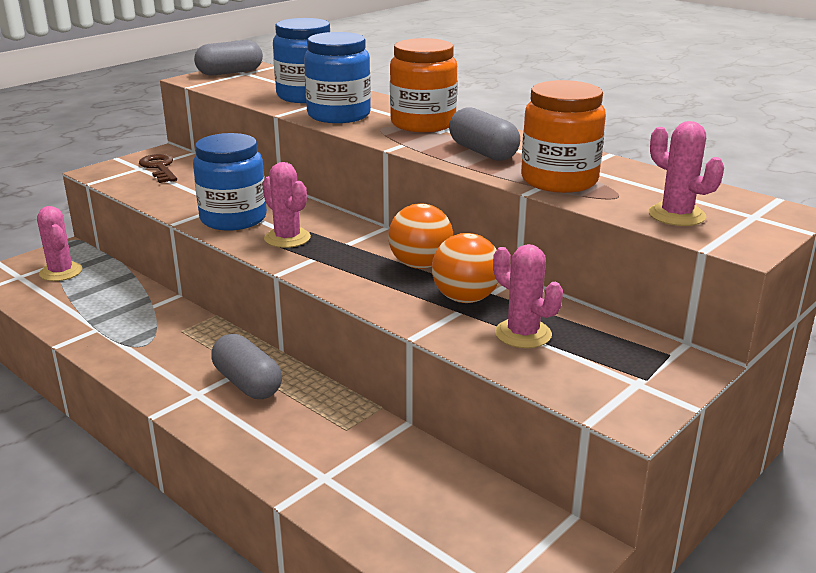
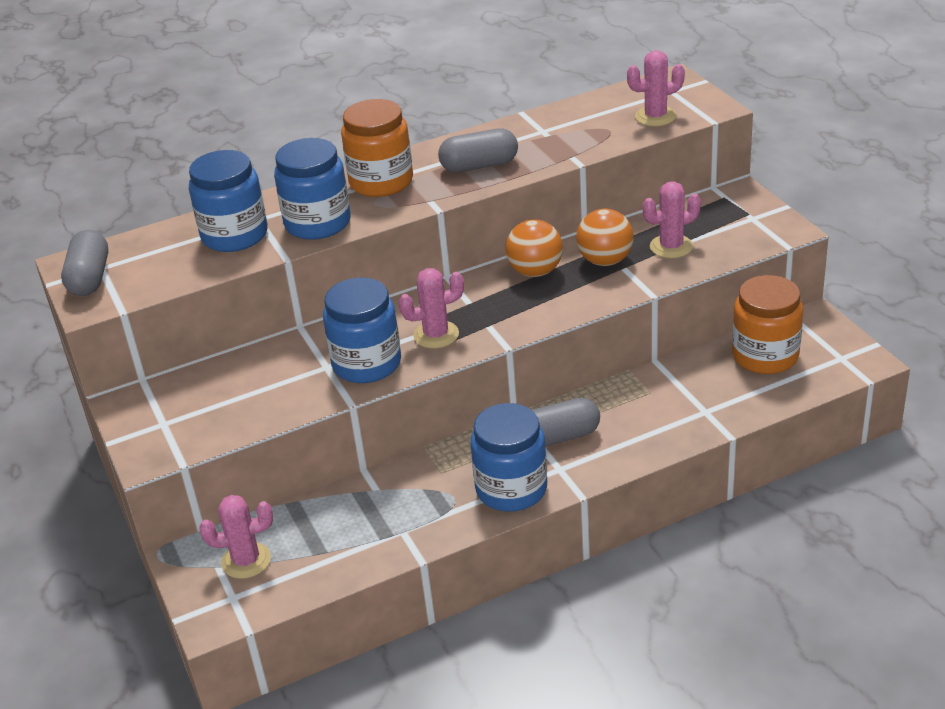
camera: 65 degrees left, 10 degrees up
brown key [139,154,177,183] -> none
orange jar [521,80,606,193] -> orange jar moved to [732,275,803,374]
none -> blue jar [471,403,547,512]

